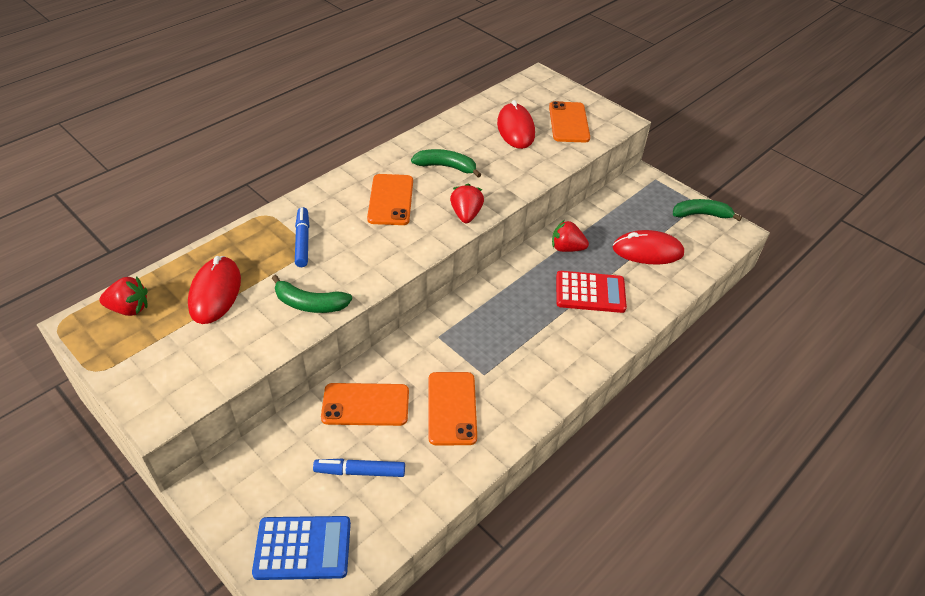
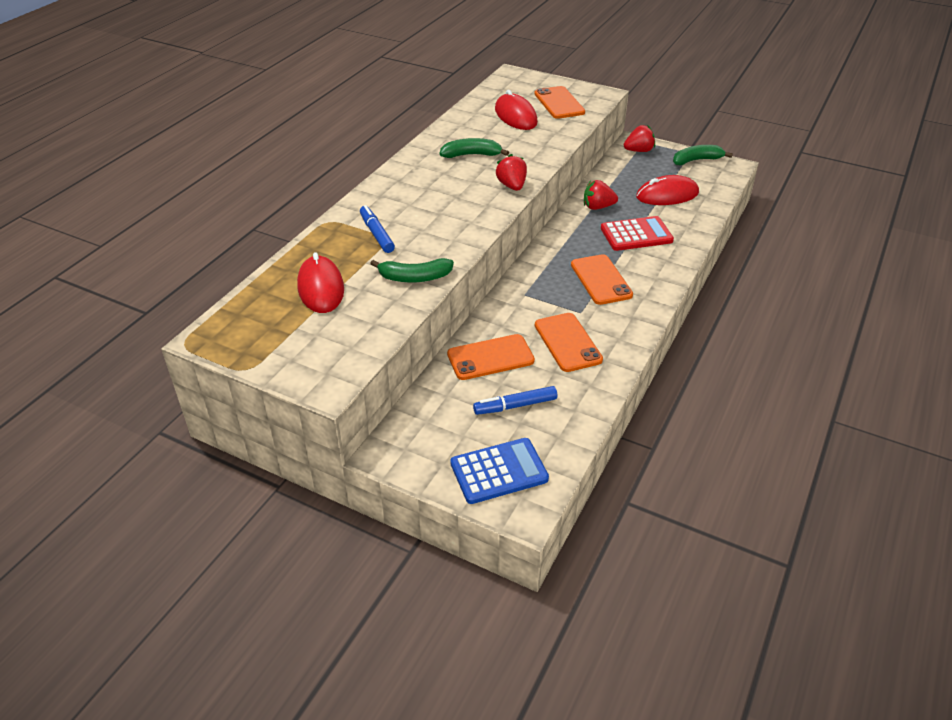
camera: 15 degrees left, 5 degrees down
red strawberry [99,276,148,316] -> red strawberry moved to [624,125,655,152]
orange phone [367,174,413,225] -> orange phone moved to [571,254,633,305]

